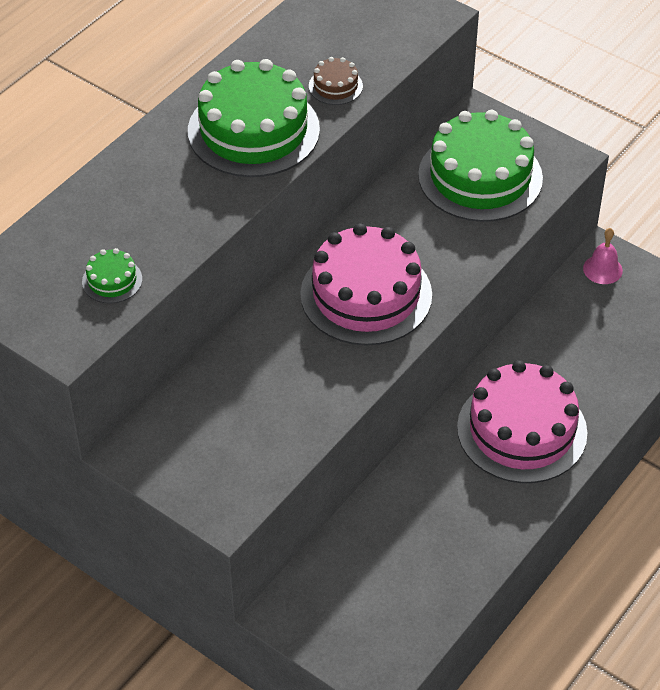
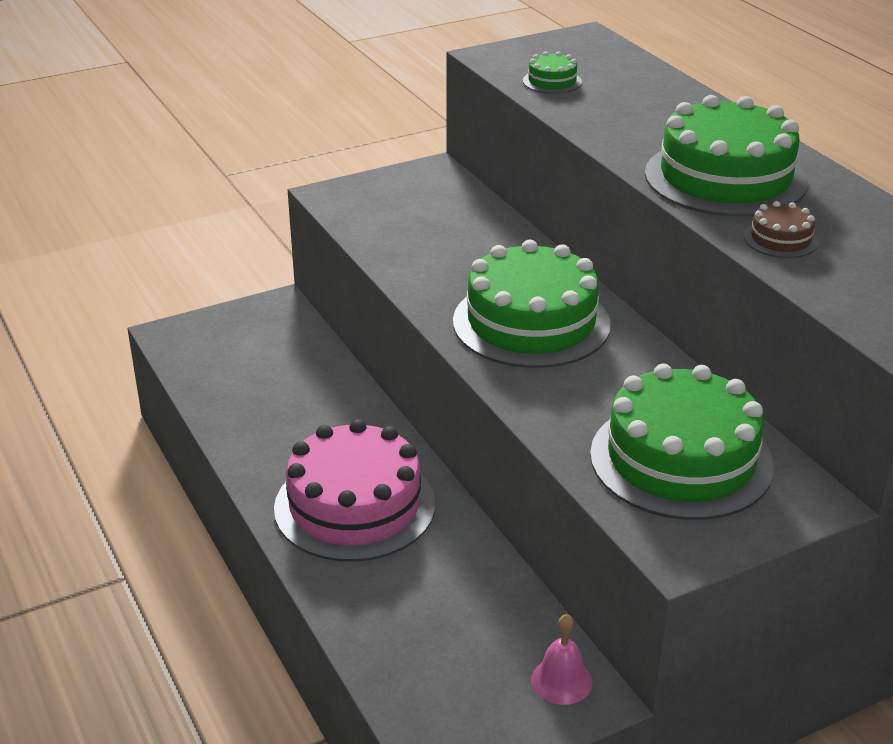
camera: 115 degrees right, 15 degrees down
pink cake [300,223,432,345] -> green cake [453,240,611,368]

